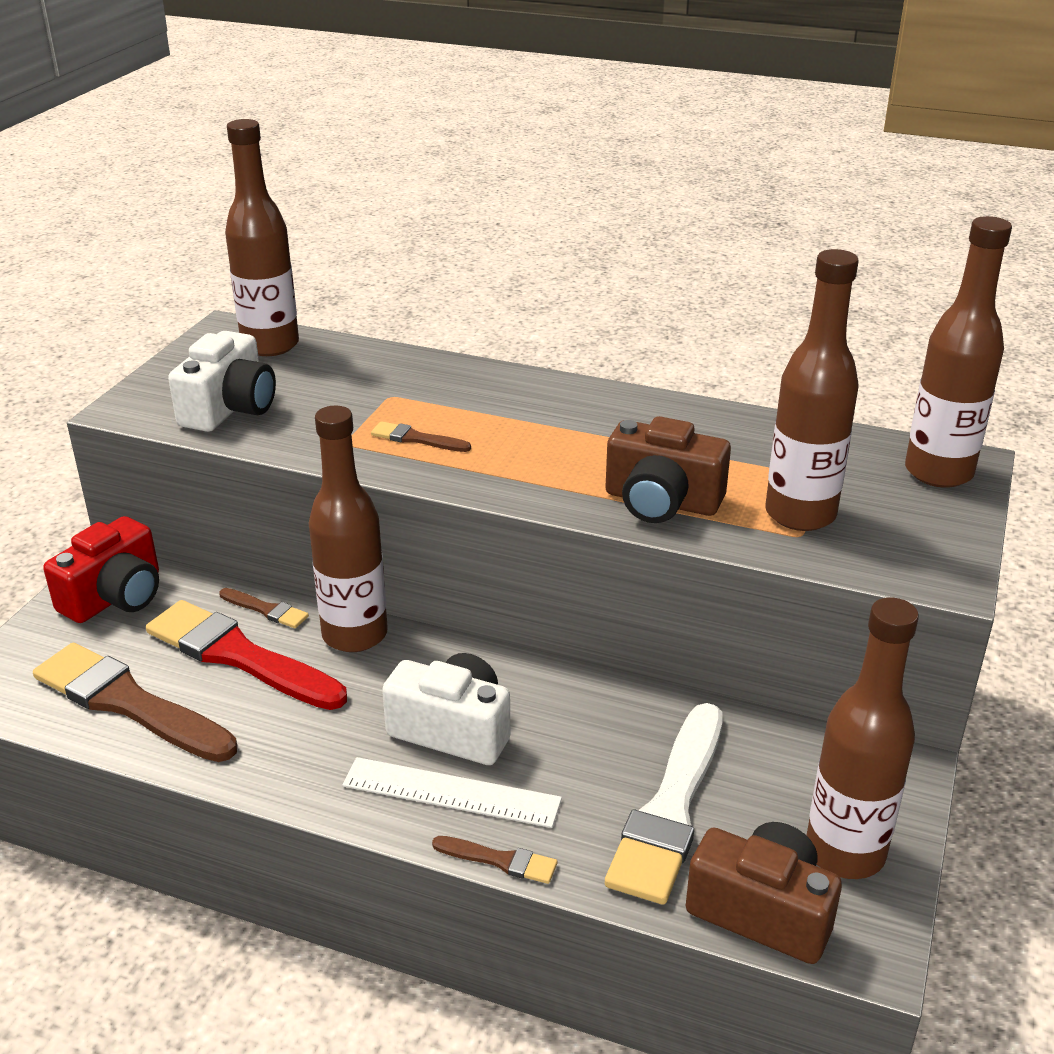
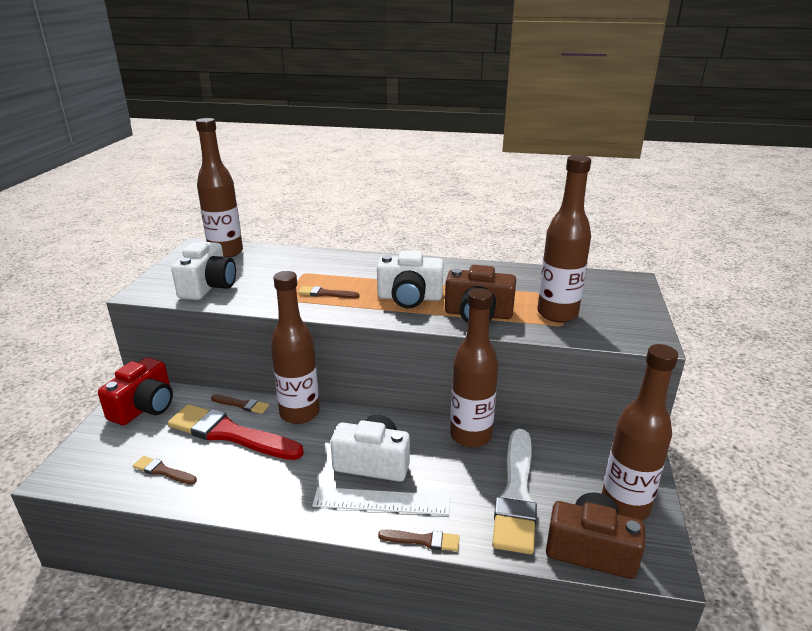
camera: 10 degrees left, 5 degrees down
brown brush [33,643,237,762] -> brown brush [133,456,197,485], size x0.45
brown bottle [905,216,1012,488] -> brown bottle moved to [450,288,498,448]
none -> white camera [377,251,444,308]

